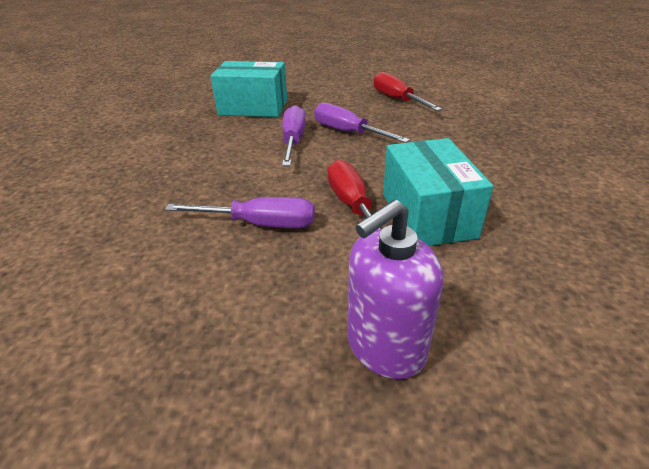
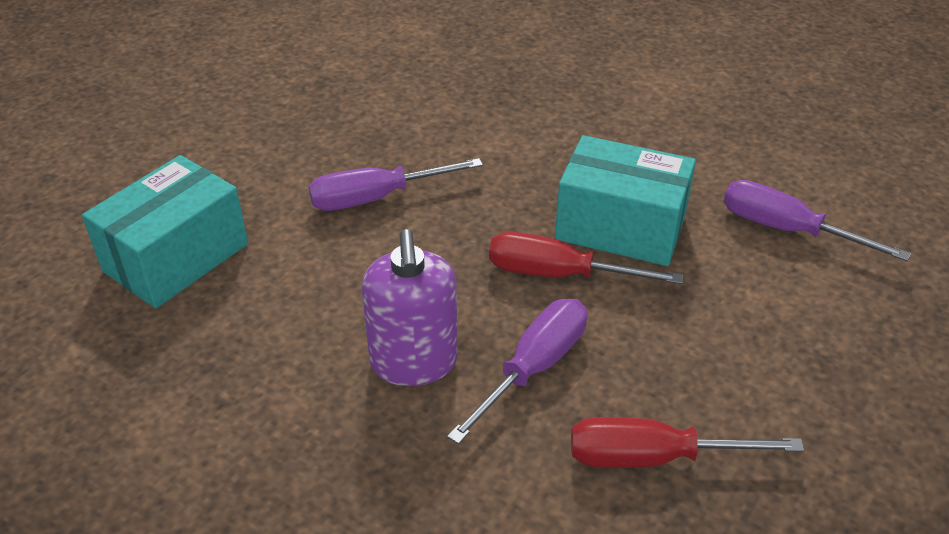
camera: 60 degrees left, 5 degrees up
purple screwdriver [282,105,306,166] -> purple screwdriver moved to [724,180,911,261]
purple soap dispenser [348,199,443,379] -> purple soap dispenser moved to [361,229,458,386]
red screwdriver [374,72,442,111] -> red screwdriver moved to [571,417,804,468]

